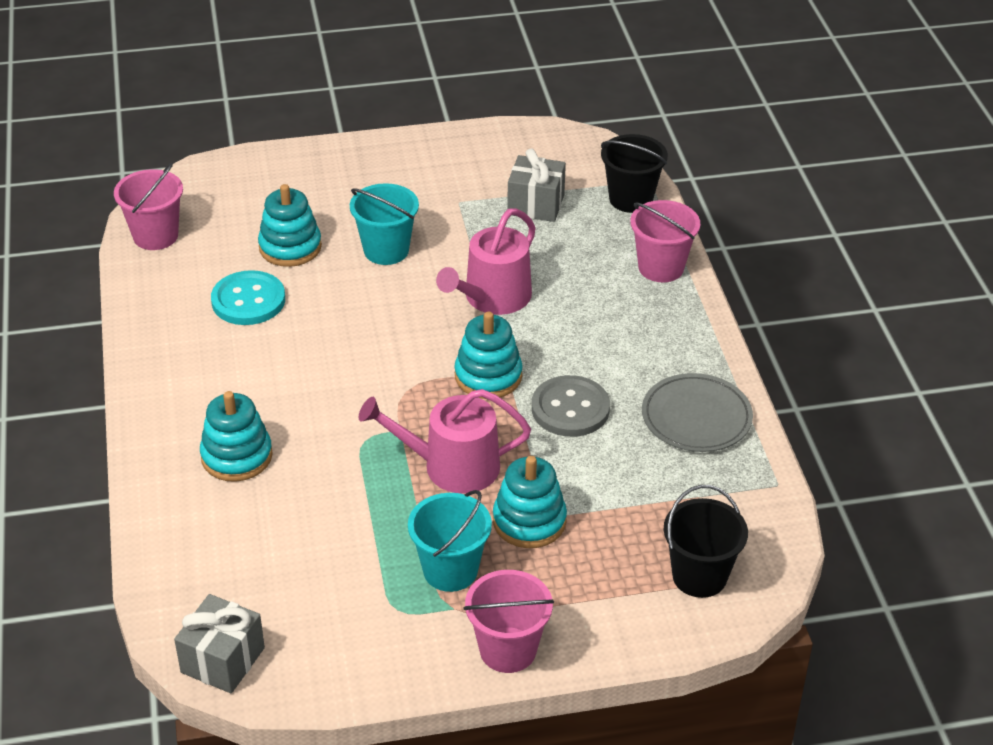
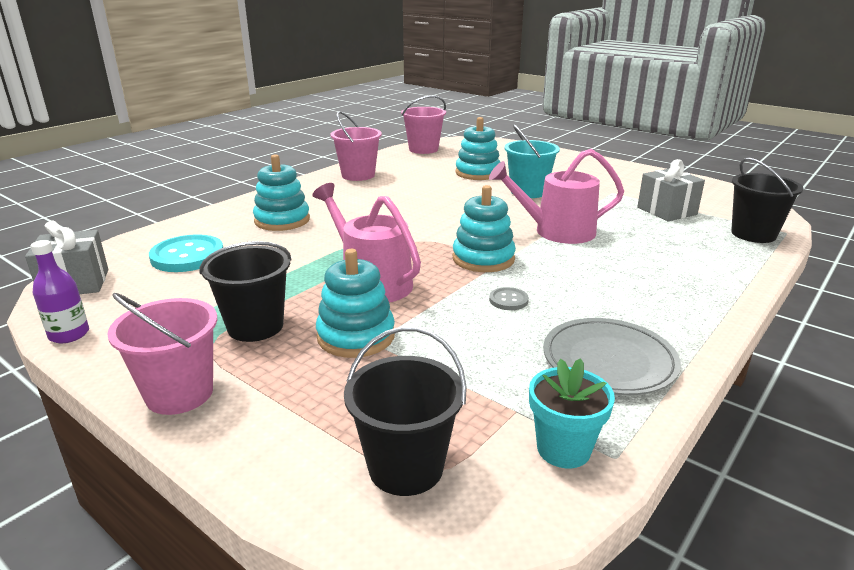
camera: 50 degrees right, 15 degrees down
turquoise button [211,270,285,325] -> turquoise button moved to [149,234,223,272]
turquoise bucket [408,490,492,592] -> black bucket [199,241,292,342]
grey button [532,375,610,437] -> grey button [489,287,529,310], size x0.49
pink bucket [630,200,700,282] -> pink bucket moved to [330,111,382,181]
none -> purple bottle [31,240,89,343]
none -> turquoise flower pot [529,358,615,468]

